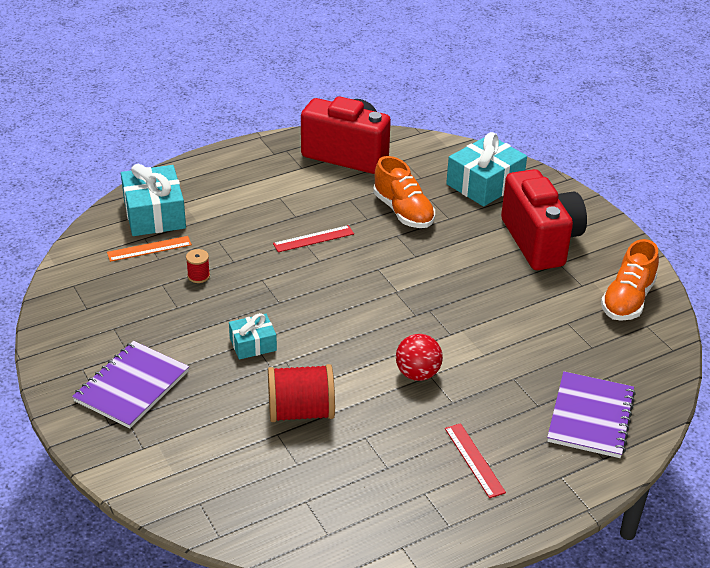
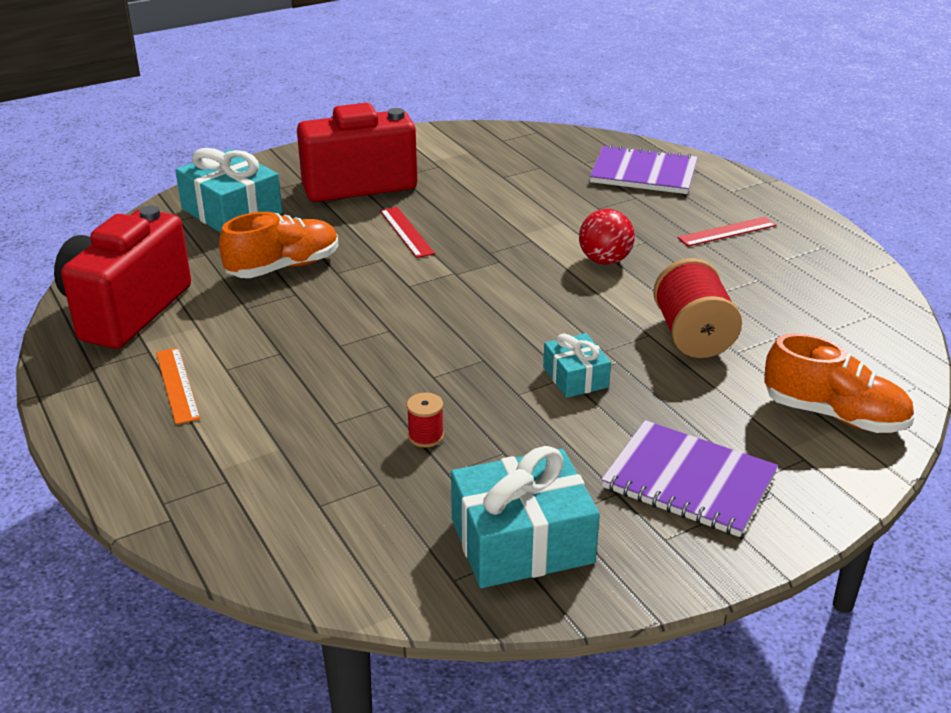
camera: 90 degrees left, 5 degrees down
orange ruler [107,236,192,262] -> orange ruler moved to [156,347,200,425]
turquoise gift [121,164,186,236] -> turquoise gift moved to [451,446,600,588]
red ruler [273,225,354,252] -> red ruler moved to [380,207,435,258]
orange shoe [601,239,659,321] -> orange shoe moved to [764,333,914,433]

